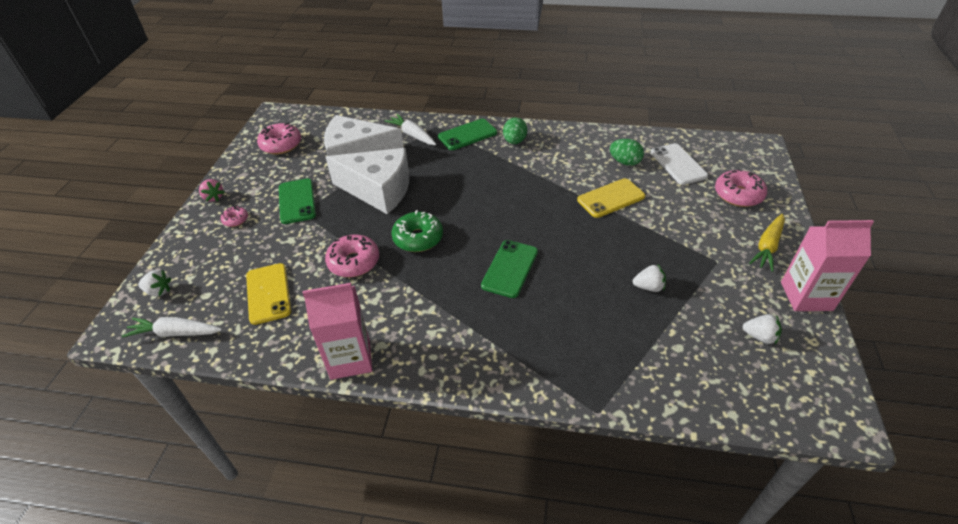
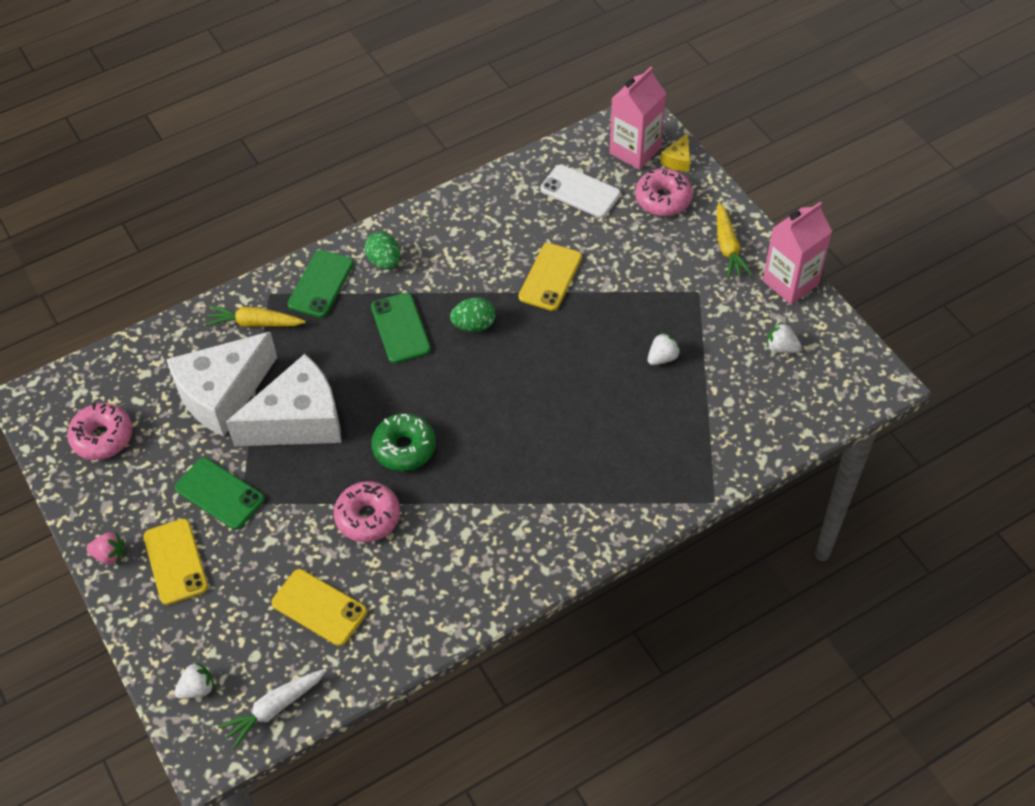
camera: 40 degrees left, 10 degrees up
pink donut [221,207,248,227] -> yellow phone [144,519,208,605]
pink carton [303,283,372,380] -> pink carton moved to [609,67,666,170]
white carrot [385,114,436,145] -> yellow carrot [205,306,306,327]
green phone [481,240,538,298] -> green phone moved to [371,293,431,364]
green egg [610,139,644,166] -> green egg moved to [450,297,496,332]
white strawberry [742,314,782,344] -> white strawberry turned 135 degrees counterclockwise [767,322,802,353]
none -> yellow cheese [661,133,690,172]

